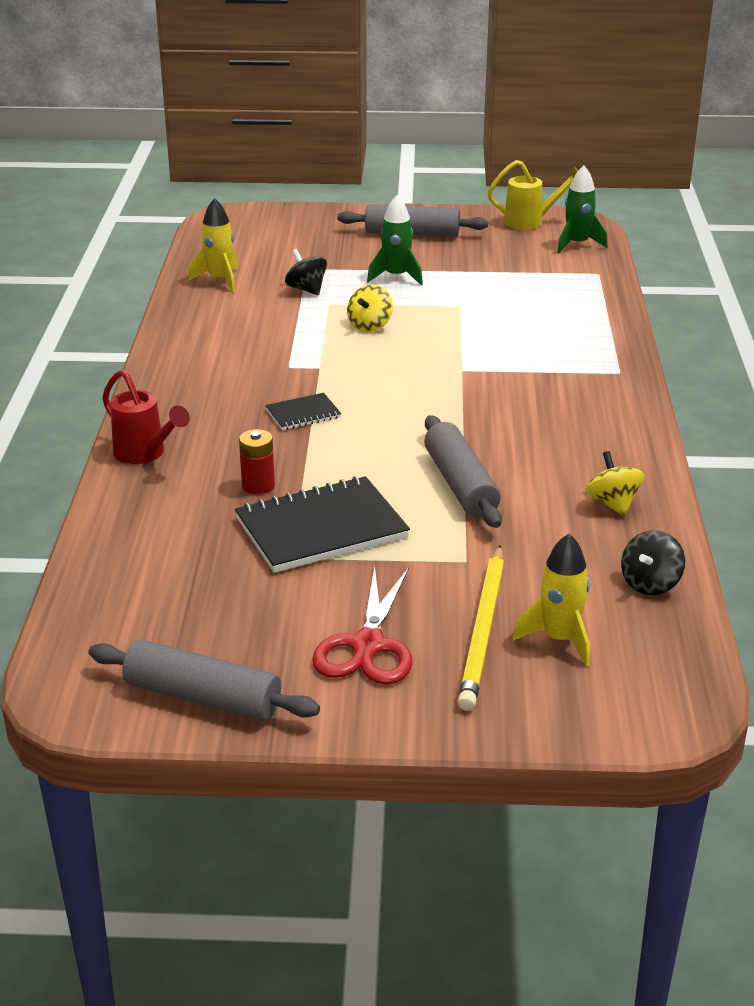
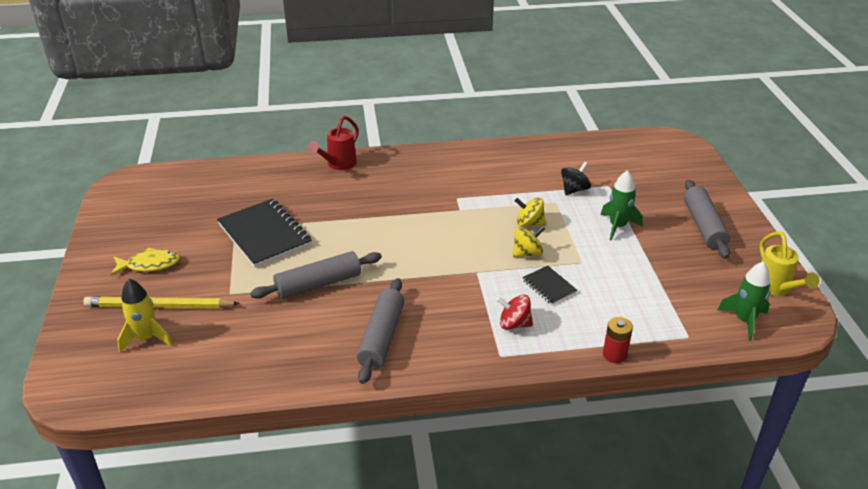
camera: 80 degrees right, 5 degrees up
grey rolling pin [88,639,320,721] -> grey rolling pin moved to [356,278,404,384]
yellow rocket [188,198,238,292] -> none
red battery [239,429,275,494] -> red battery moved to [603,317,633,363]
black notebook [265,393,341,430] -> black notebook moved to [522,266,577,305]
red scissors [312,567,412,684] -> yellow fish [110,248,180,275]
yellow spinning top [585,451,644,516] -> yellow spinning top moved to [513,226,545,257]
black spinning top [621,530,685,595] -> none
none -> red spinning top [496,294,533,330]

